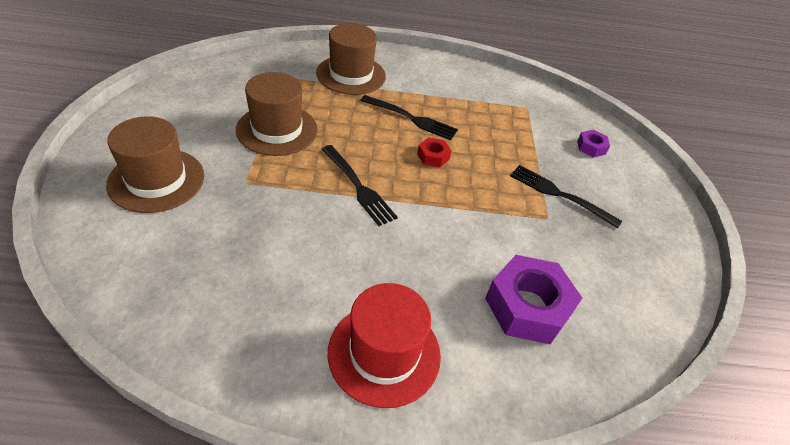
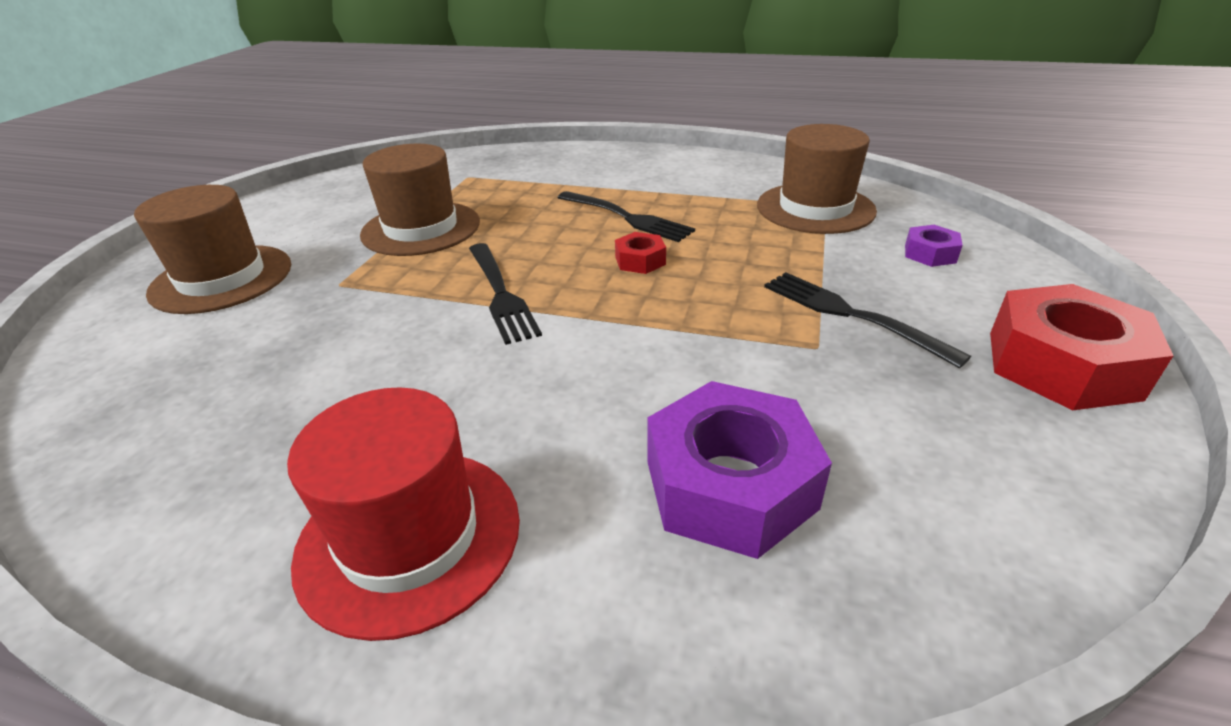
camera: 20 degrees right, 10 degrees down
brown hat [316,23,386,95] -> brown hat moved to [757,124,877,234]
none -> red nut [990,284,1173,410]

